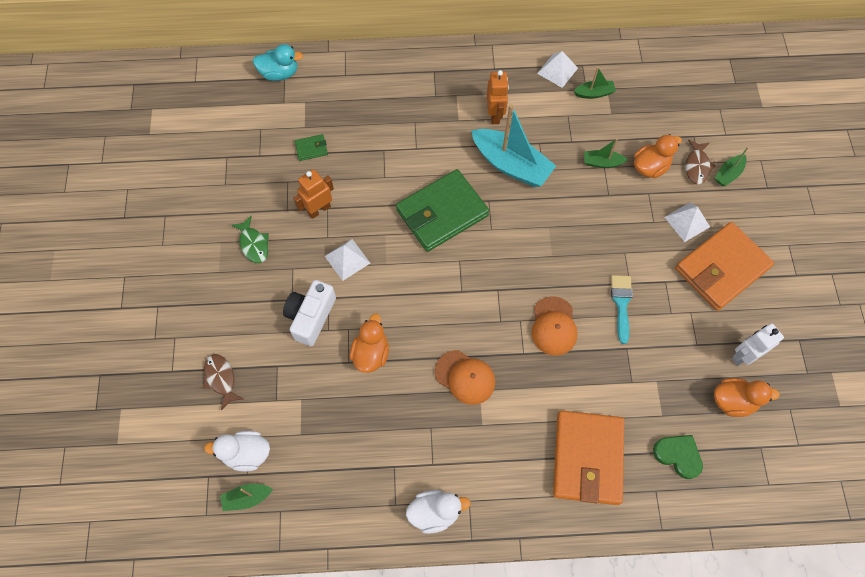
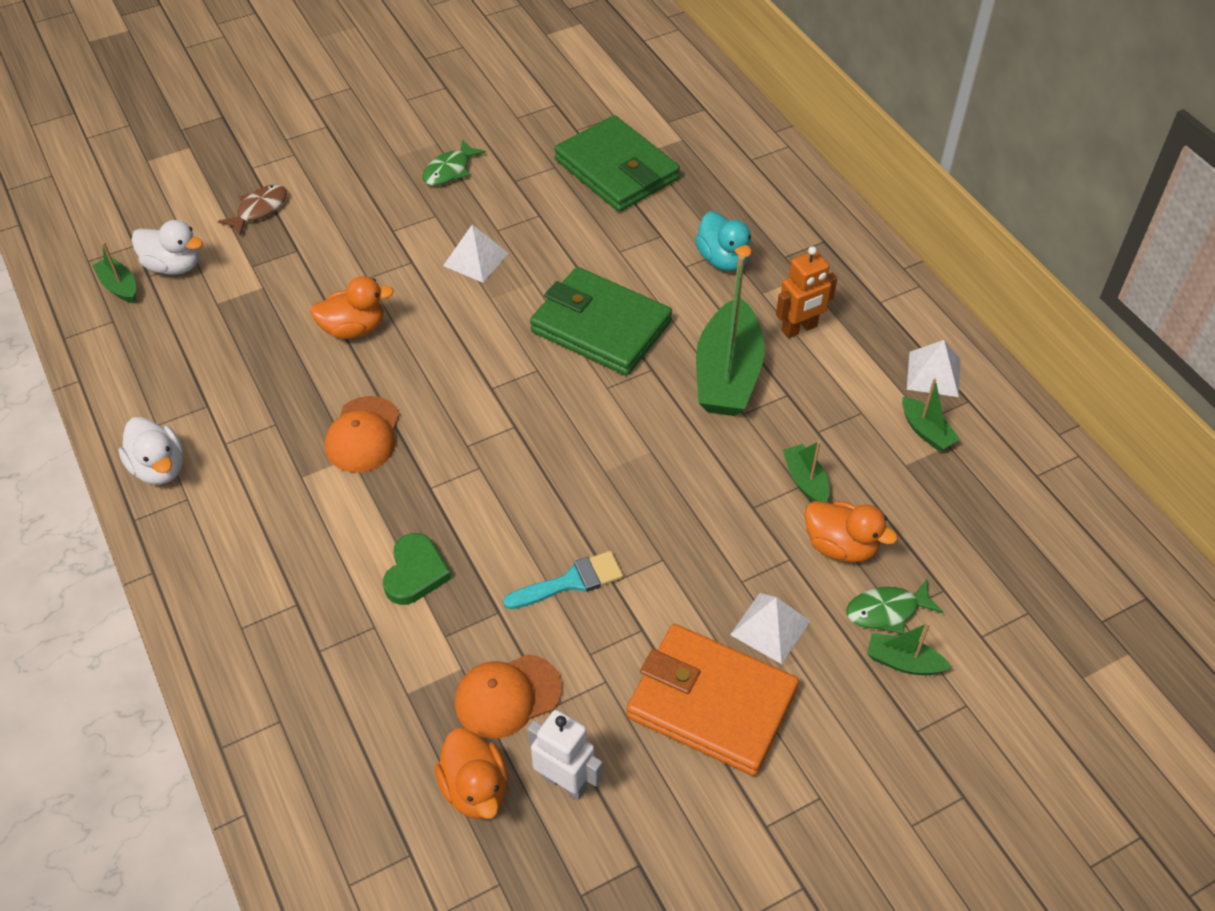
camera: 65 degrees right, 15 degrees down
white duck [204,431,270,472] -> white duck turned 135 degrees clockwise [131,220,203,275]
turquoise duck [253,44,303,81] -> turquoise duck moved to [695,211,752,271]
white camera [283,280,336,346] -> none
orange robot [293,169,334,219] -> none
green wallet [295,134,328,161] -> green wallet [554,115,680,212], size x2.45
turquoise boat [471,104,556,187] -> green boat [696,255,765,416]
orange cap [532,296,578,356] -> orange cap moved to [455,654,562,739]
orange wallet [553,411,624,505] -> none
green heart [653,435,703,479] -> green heart moved to [383,533,452,605]
brown fish [686,139,716,184] -> green fish [846,580,944,634]

